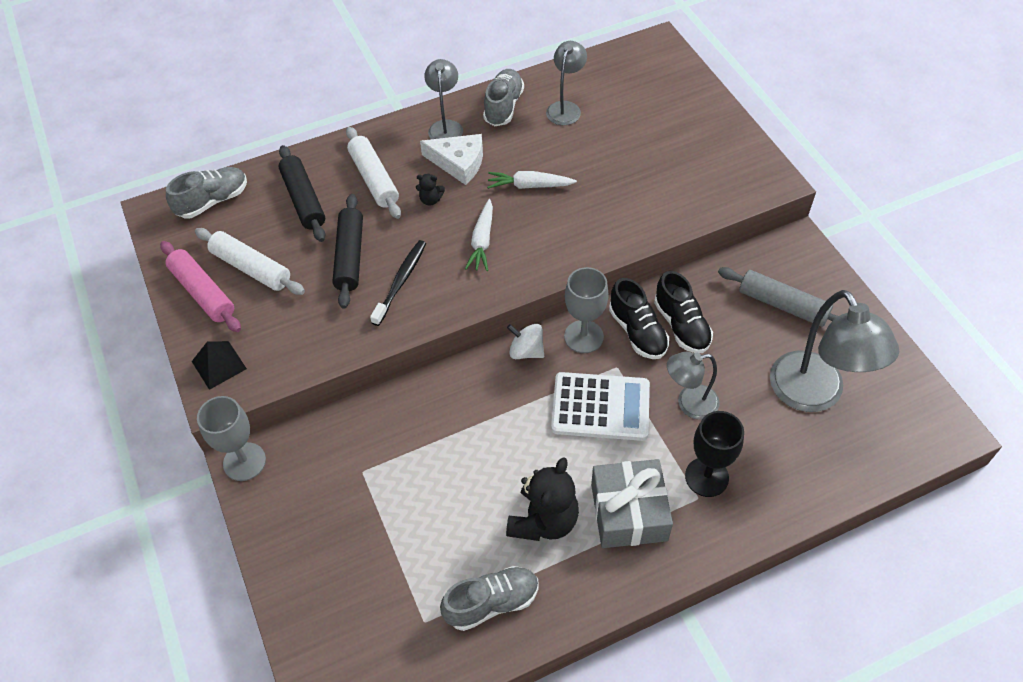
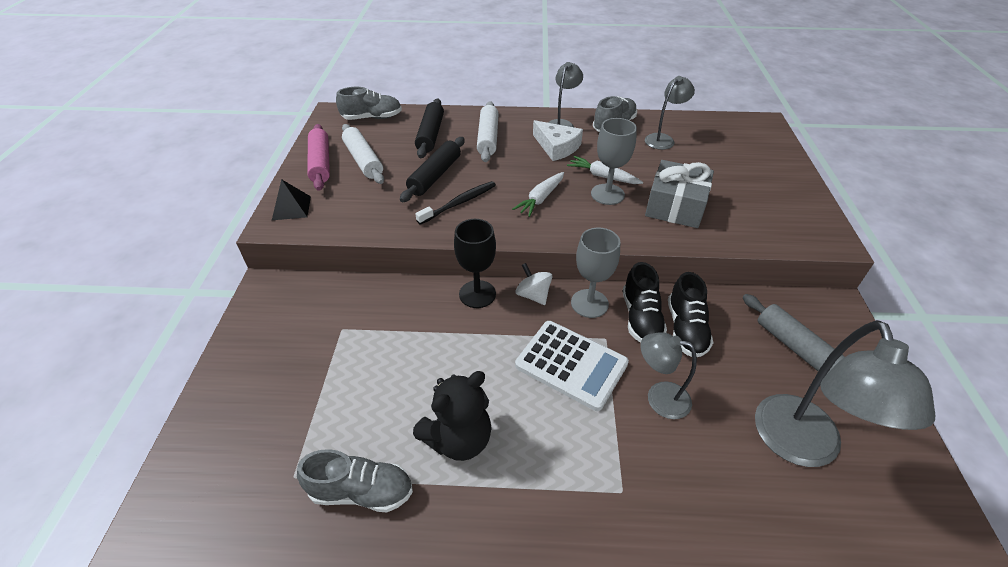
camera: 25 degrees right, 10 degrees down
grey goblet [197,396,266,481] -> grey goblet moved to [591,118,637,205]
black teddy bear [416,174,445,206] -> none
grey gift [591,459,673,548] -> grey gift moved to [645,160,714,228]
black goblet [685,411,744,497] -> black goblet moved to [454,219,496,308]

